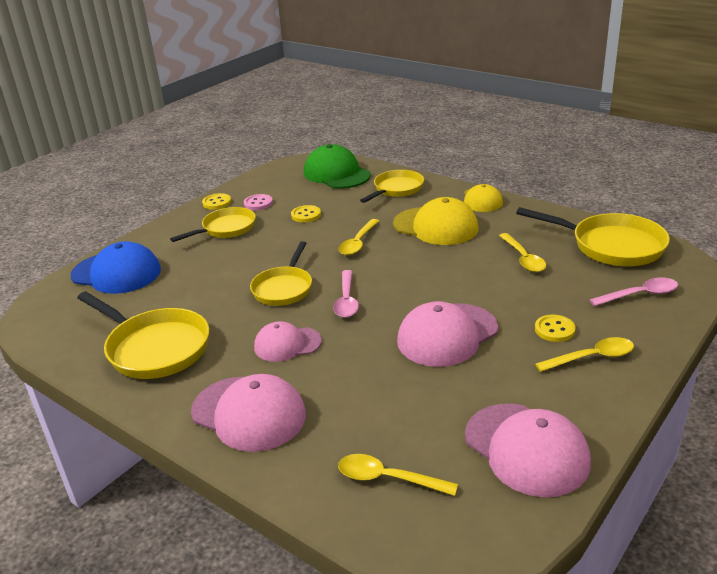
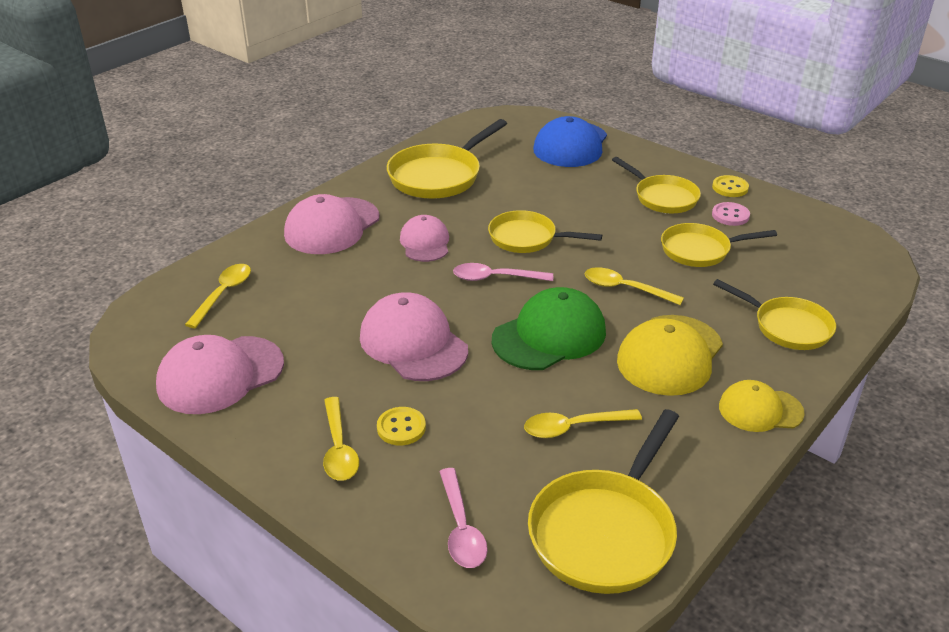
camera: 90 degrees right, 5 degrees up
yellow button [291,205,321,223] -> yellow pan [661,223,777,267]
green cap [304,144,371,189] -> green cap moved to [492,287,606,370]

